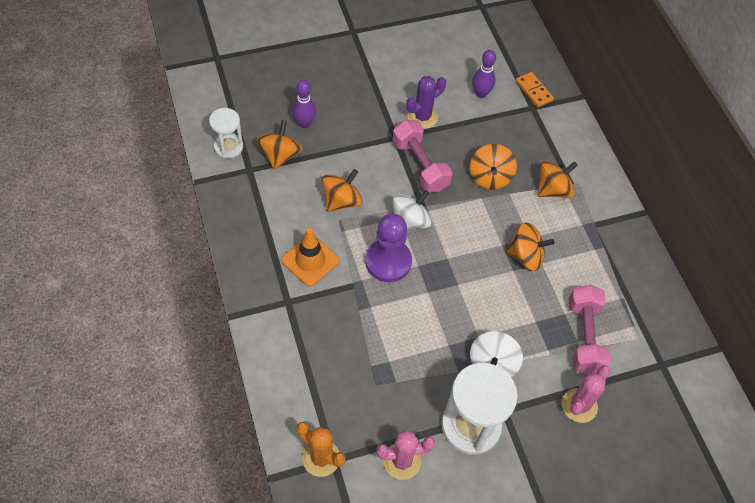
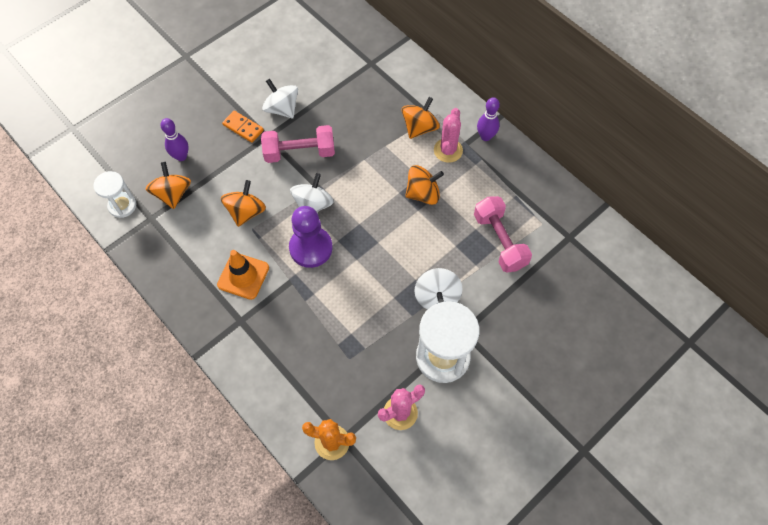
camera: 20 degrees left, 5 degrees up
pink dumbbell [392,120,452,193] -> pink dumbbell turned 45 degrees counterclockwise [261,125,335,163]
purple cactus [406,76,446,129] -> white spinning top [262,79,298,119]
orange spinning top [470,144,517,190] -> none
purple bowling pin [472,50,496,98] -> purple bowling pin moved to [477,97,500,141]
orange domino [516,72,554,107] -> orange domino moved to [222,111,264,143]
pink cactus [562,366,610,423] -> pink cactus moved to [434,108,463,163]

